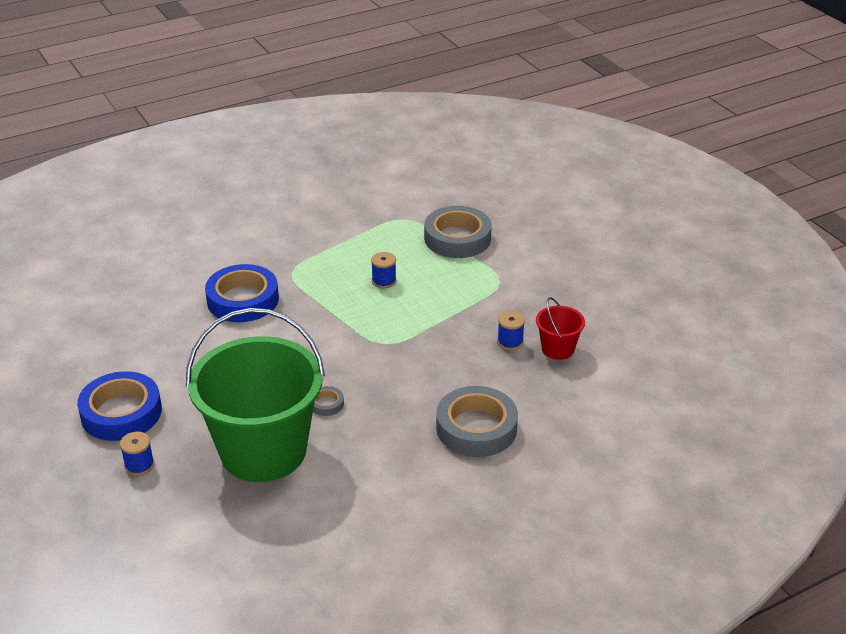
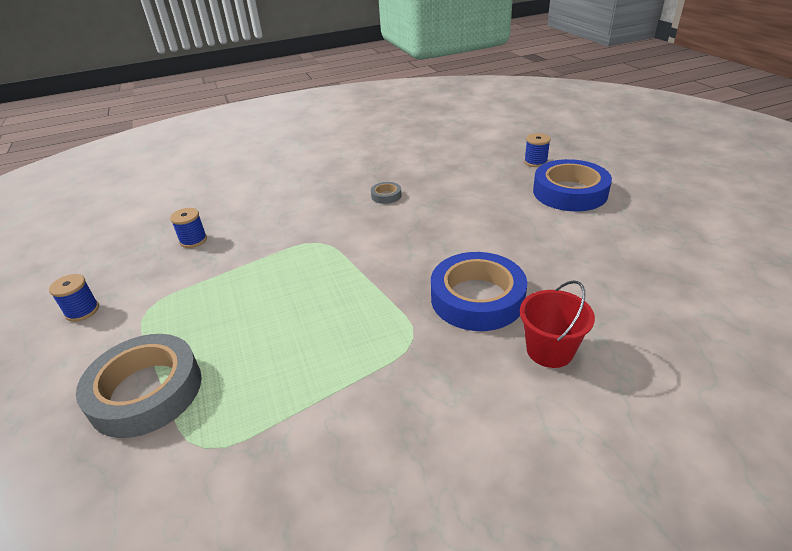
camera: 170 degrees left, 0 degrees up
green bucket [186,308,325,482] -> none
blue spool [371,252,396,289] -> blue spool moved to [49,274,99,322]
grey tape [436,386,518,457] -> none
red bucket [536,297,585,360] -> red bucket moved to [520,280,595,368]

